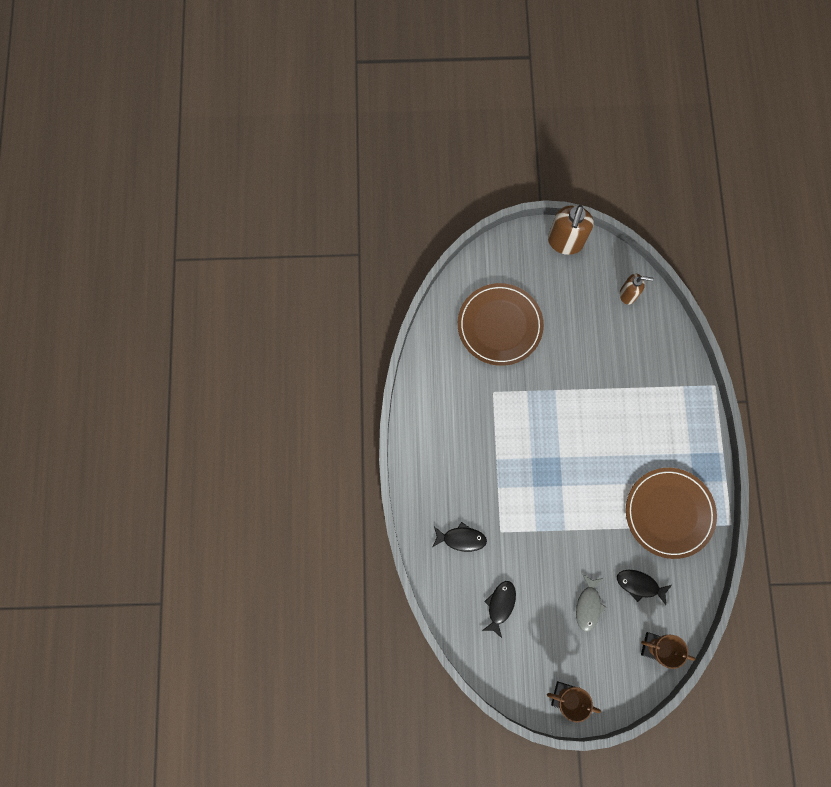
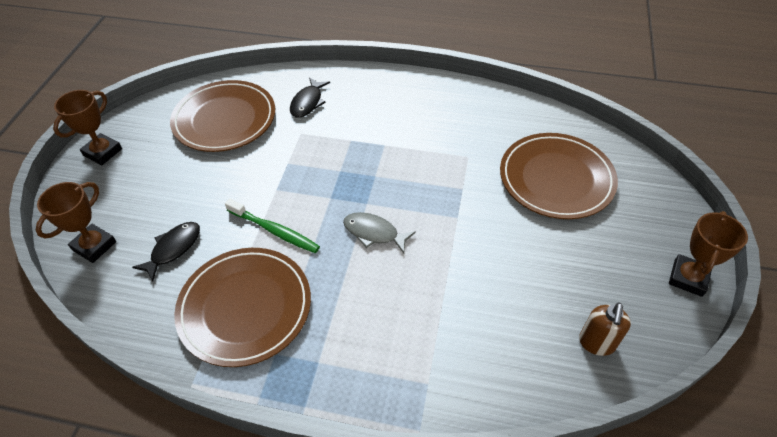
camera: 105 degrees right, 25 degrees down
black fish [482,581,516,638] -> brown plate [170,80,275,152]
brown soap dispenser [548,205,594,255] -> brown trophy [669,211,748,297]
grey fish [576,575,606,632] -> grey fish moved to [343,212,416,253]
none -> green toothbrush [225,198,320,253]

